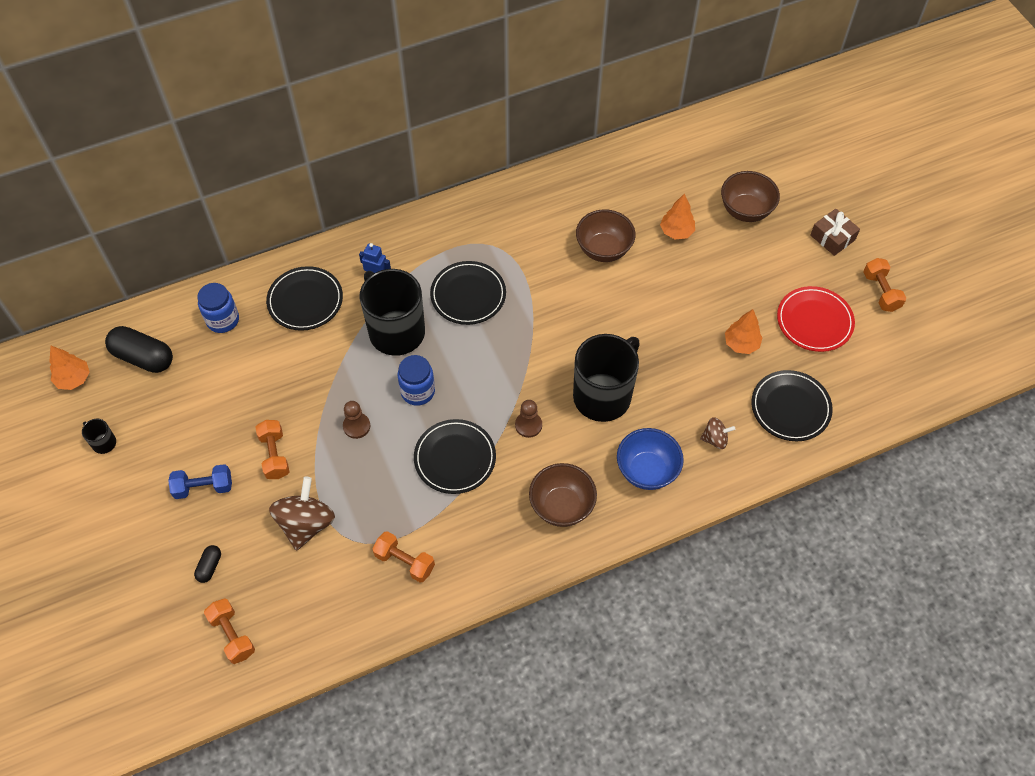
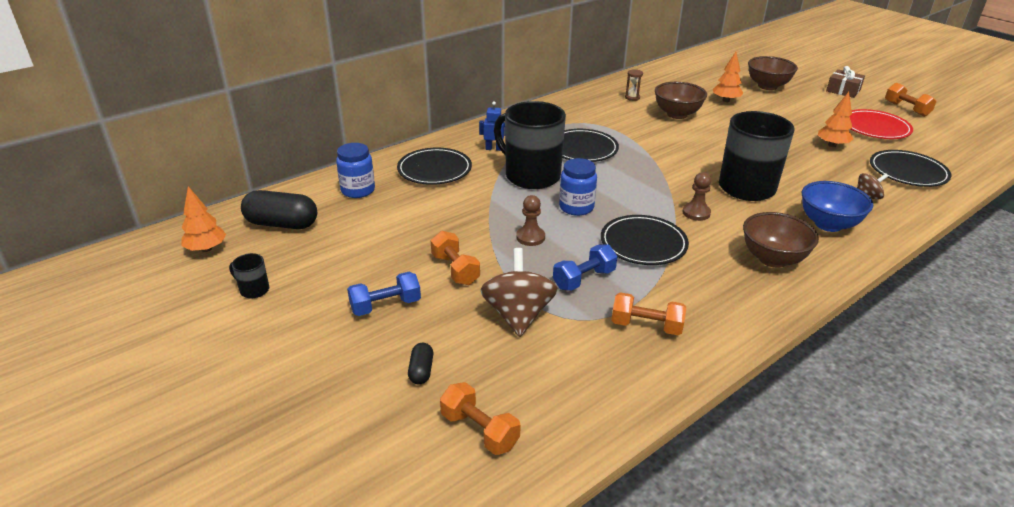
camera: 15 degrees left, 25 degrees down
none -> blue dumbbell [553,245,617,291]
none -> brown hourglass [625,69,643,101]

